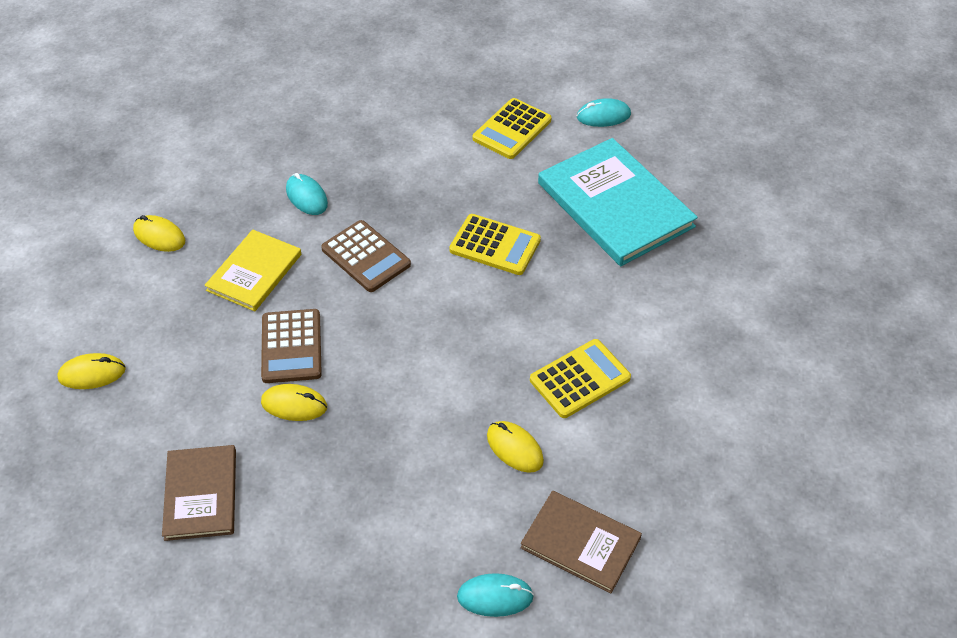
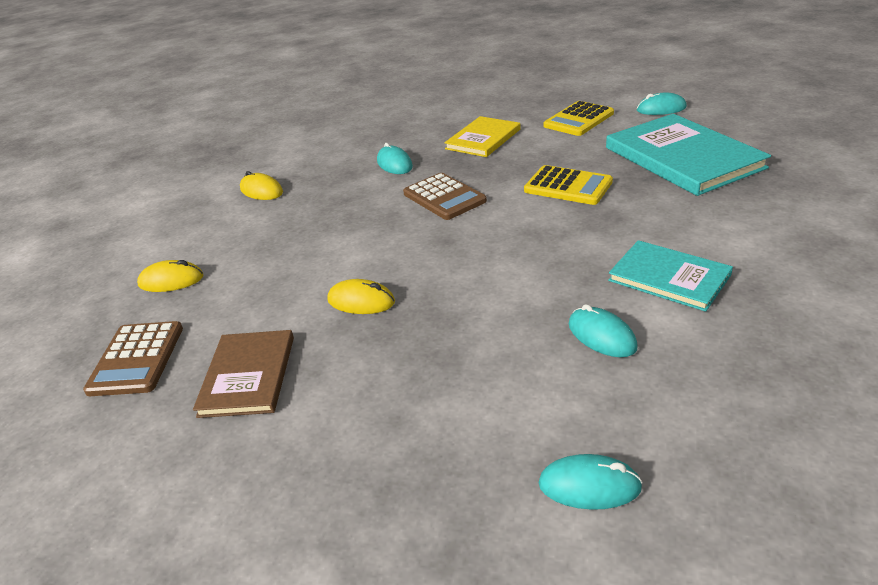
camera: 10 degrees right, 15 degrees down
yellow book [204,229,301,311] -> yellow book moved to [444,116,521,157]
brown calculator [261,309,322,383] -> brown calculator moved to [83,321,183,396]
yellow mouse [487,421,544,473] -> turquoise mouse [568,304,638,357]
brown book [520,491,642,594] -> none
yellow calculator [530,339,631,418] -> turquoise book [608,240,733,312]

